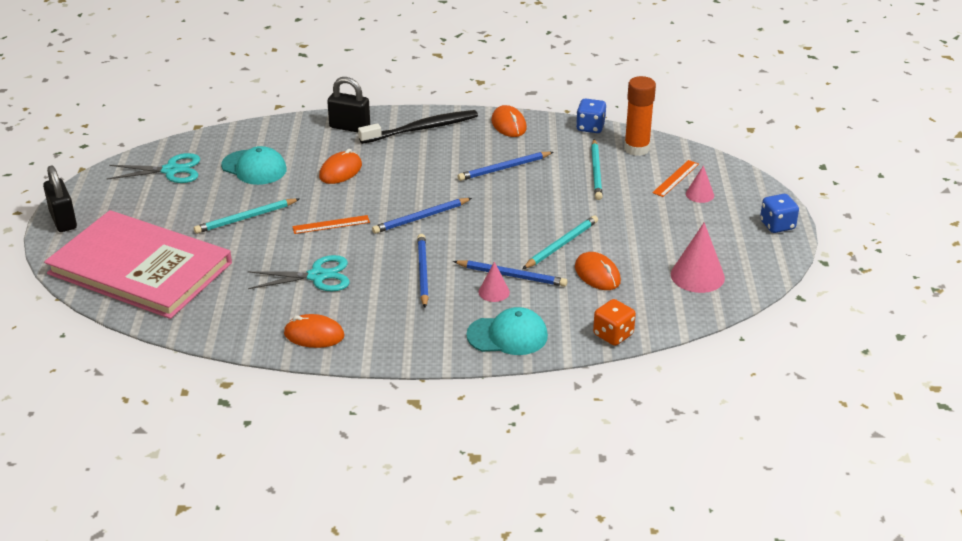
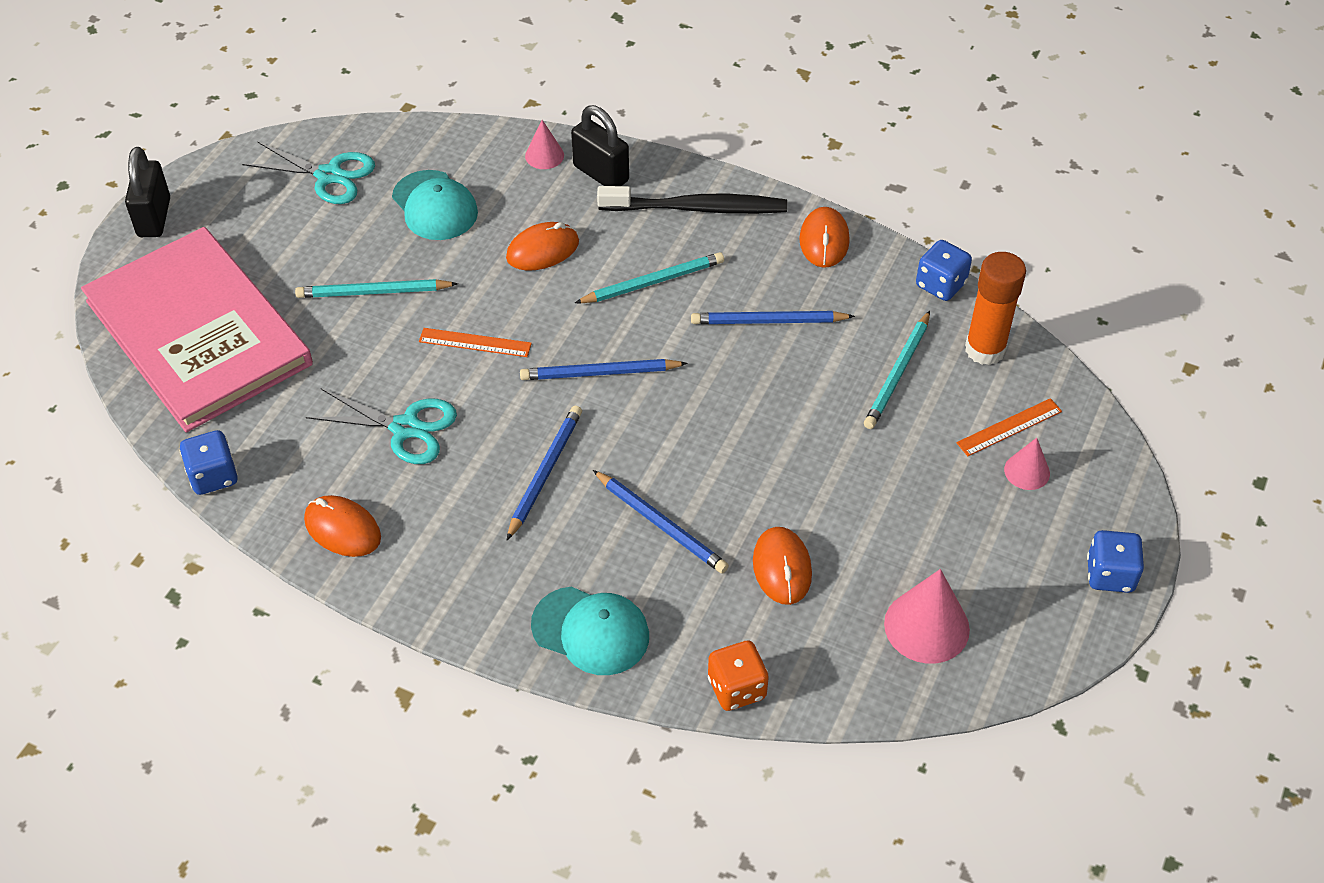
camera: 25 degrees right, 15 degrees up
pink cone [478,262,510,302] -> pink cone moved to [525,120,564,169]
turquoise pencil [523,215,598,269] -> turquoise pencil moved to [575,252,724,303]
none -> blue dice [179,430,238,495]

